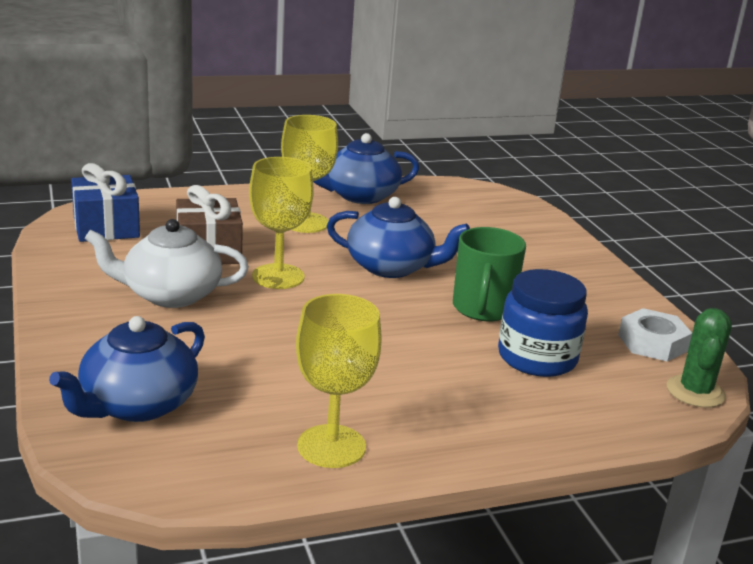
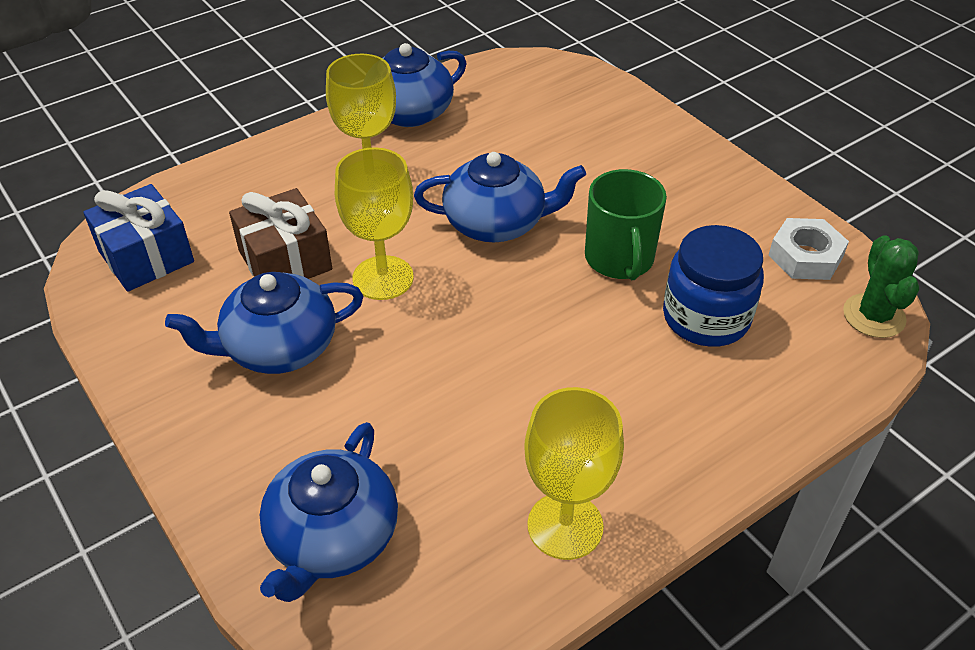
camera: 15 degrees left, 20 degrees up
white teapot [85,219,249,308] -> blue teapot [165,272,364,374]

